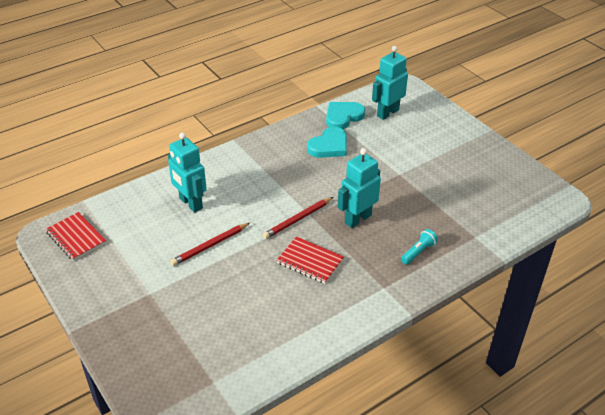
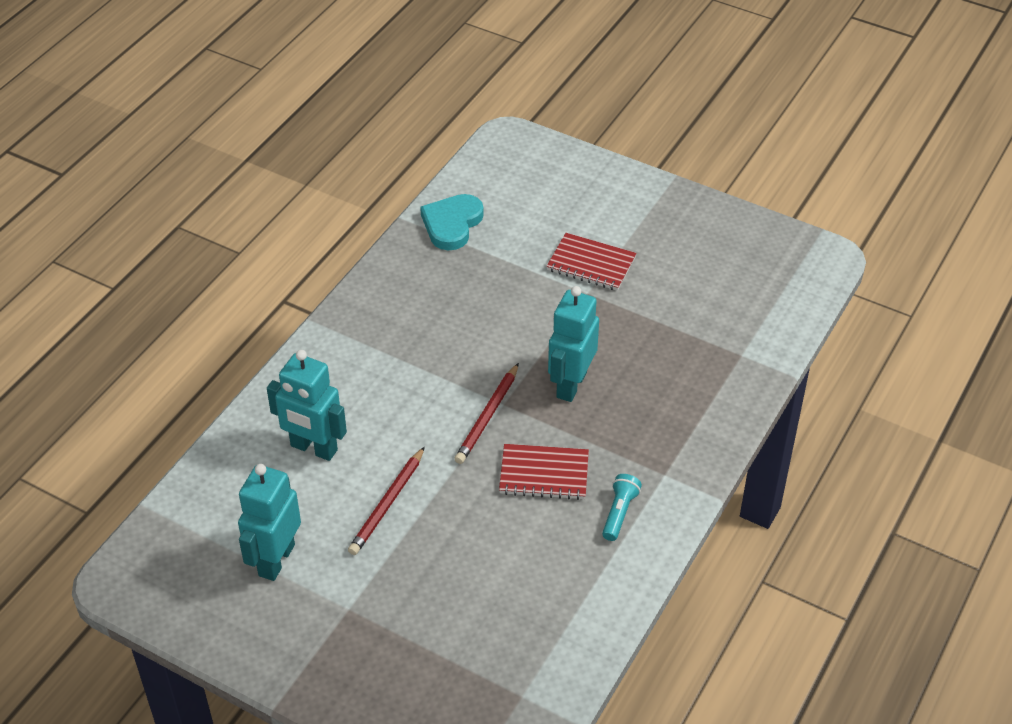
camera: 25 degrees left, 5 degrees up
red notebook [46,212,106,261] -> red notebook moved to [546,233,636,291]
turquoise heart [307,127,347,158] -> none
turquoise robot [372,46,408,120] -> turquoise robot moved to [238,464,301,581]
turquoise flashlight [401,229,438,265] -> turquoise flashlight moved to [602,474,642,541]

